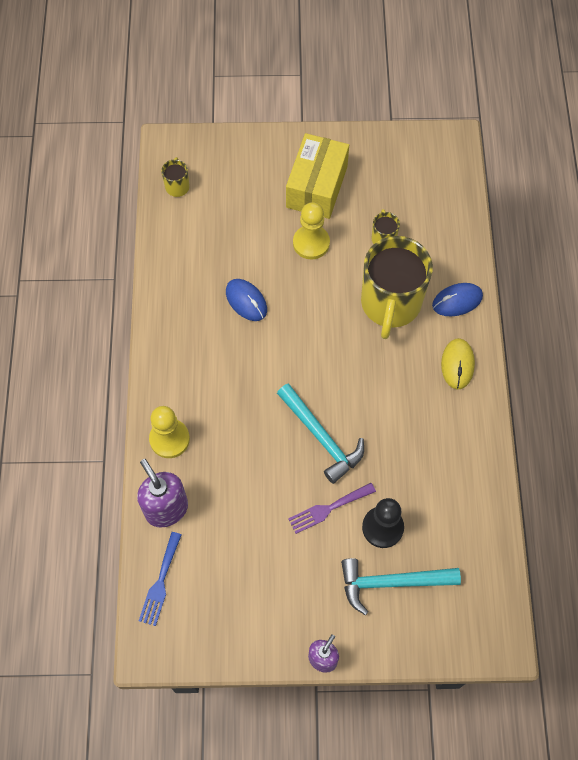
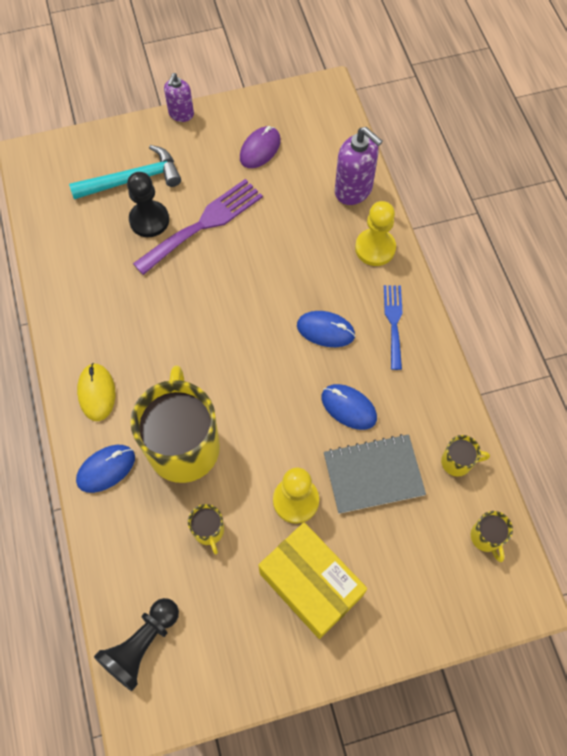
camera: 165 degrees right, 0 degrees up
blue fork [139,532,182,626] -> blue fork moved to [384,285,403,370]
turquoise hammer [277,384,364,484] -> none
yellow box [286,133,349,219] -> yellow box turned 45 degrees counterclockwise [258,522,367,639]
purple fork [288,483,376,534] -> purple fork [133,179,263,275], size x1.67
none -> black pawn [94,598,179,691]
none -> purple mouse [240,126,281,168]
none -> blue mouse [297,311,355,347]
none -> grey notebook [324,434,426,514]
none -> yellow mug [441,435,490,477]

